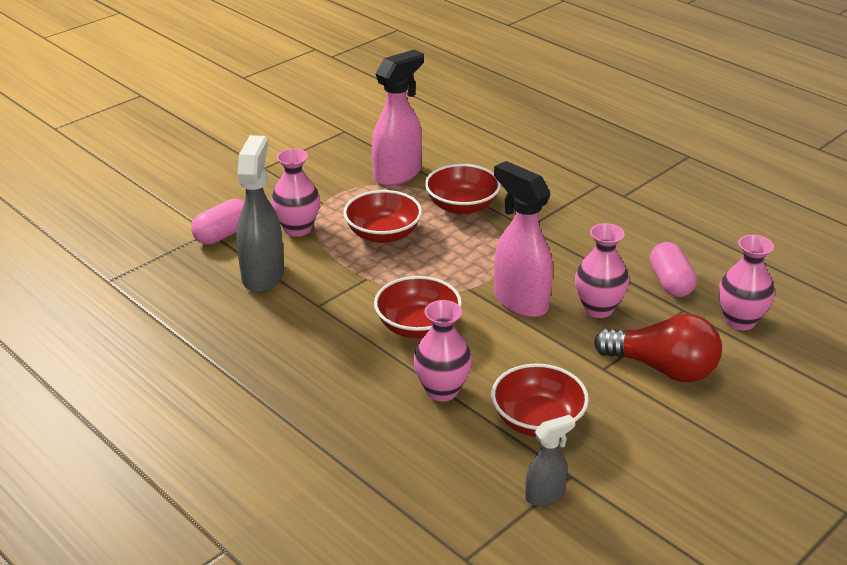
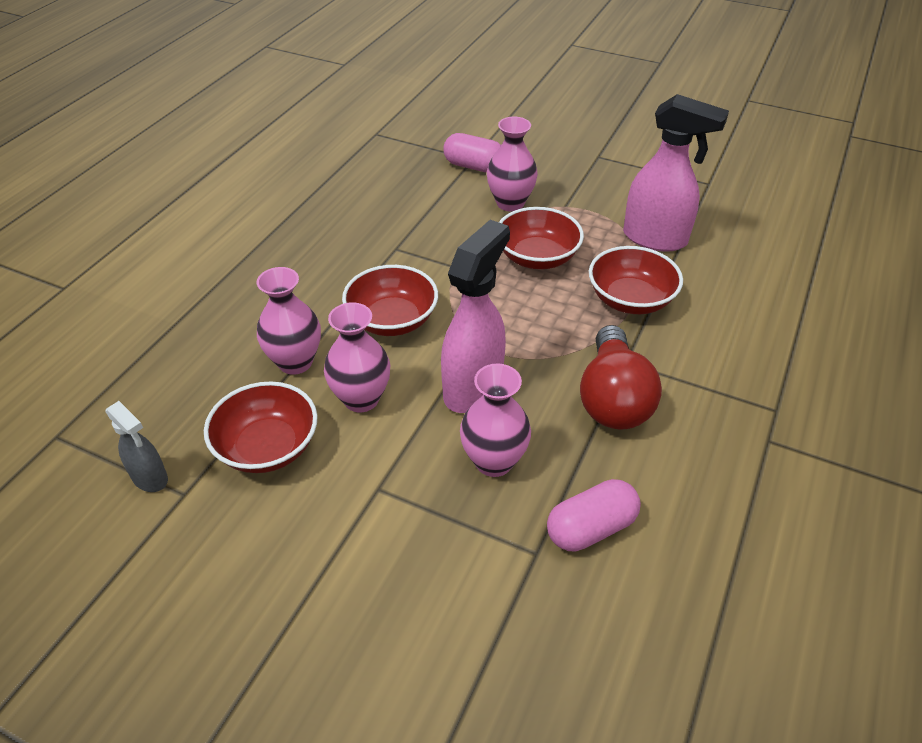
camera: 70 degrees right, 10 degrees up
grey spray bottle [237,135,284,293] -> none
red light bulb [594,314,722,382] -> red light bulb moved to [580,325,662,430]
pink vase [718,235,775,331] -> pink vase moved to [324,302,390,412]

